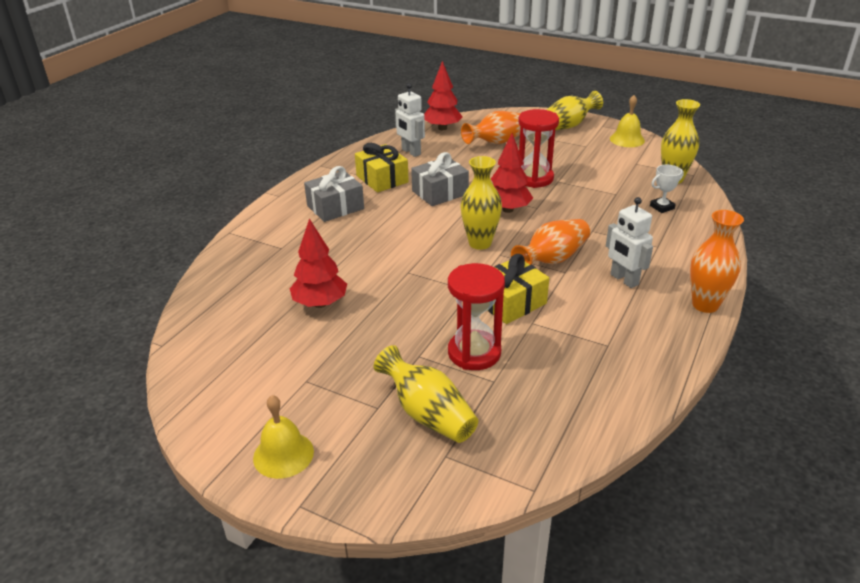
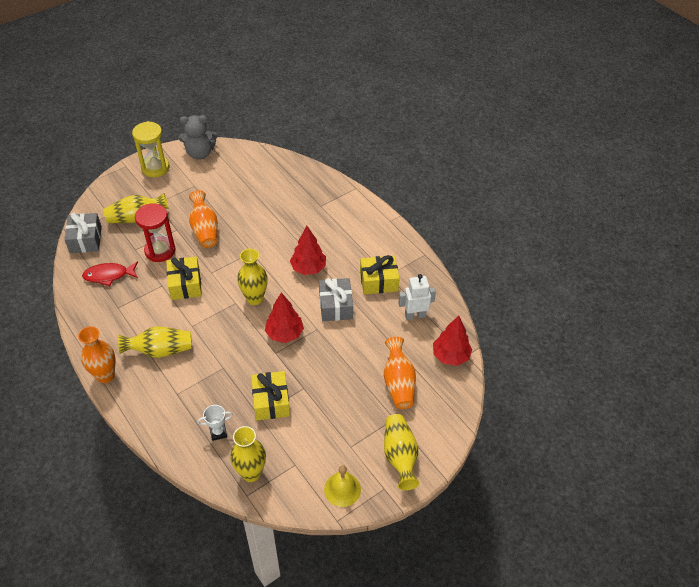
camera: 115 degrees right, 15 degrees up
yellow bell [253,395,314,479] -> yellow hourglass [132,121,170,177]
red tree [290,219,347,308] -> red tree moved to [290,226,326,275]
grey gift [304,166,364,222] -> grey gift moved to [64,212,102,253]
orange vase [511,219,590,265] -> orange vase moved to [189,190,218,248]
red hourglass [518,109,559,188] -> none
white robot [606,197,653,288] -> yellow vase [118,327,192,358]
white trophy [650,165,684,213] -> white trophy turned 75 degrees clockwise [197,405,233,441]
none -> red fish [82,261,138,286]
none -> grey teddy bear [179,115,217,160]
none -> yellow gift [251,371,290,420]

